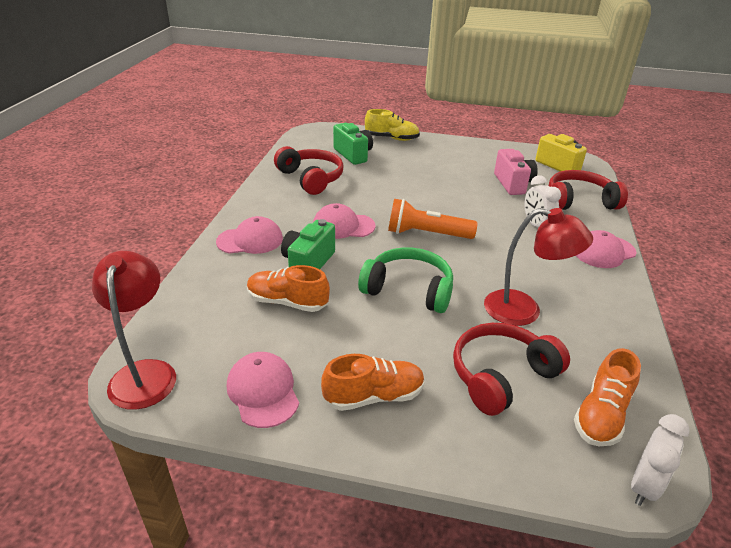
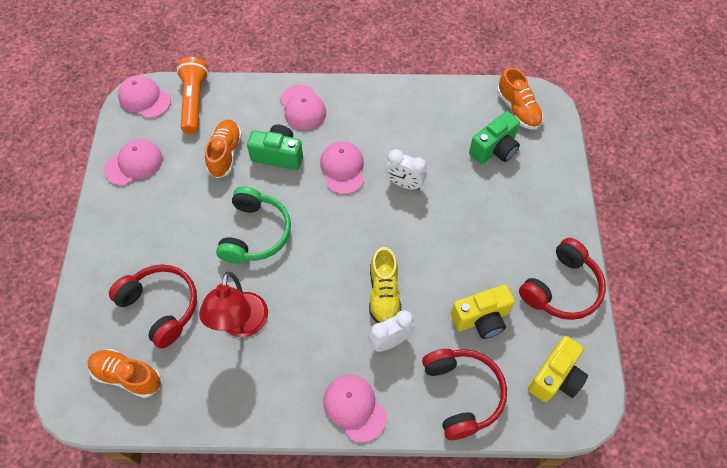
camera: 80 degrees right, 25 degrees up
red lamp [92,251,176,410] -> pink cap [118,75,171,118]
red headphones [274,146,344,195] -> red headphones moved to [519,238,606,320]
orange shoe [321,354,425,411] -> orange shoe moved to [497,67,543,130]
yellow shoe [365,109,420,141] -> yellow shoe moved to [369,247,401,323]
orange flashlight [388,199,478,239] -> orange flashlight moved to [177,57,209,134]
pink camera [494,149,538,195] -> yellow camera [451,285,515,339]
white clock [631,414,690,506] -> white clock moved to [385,149,427,190]

